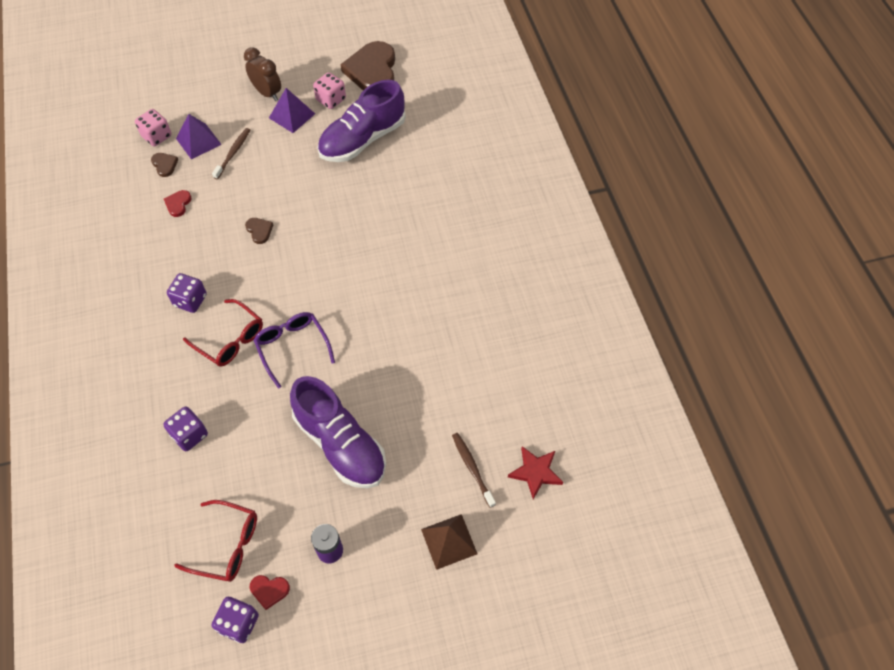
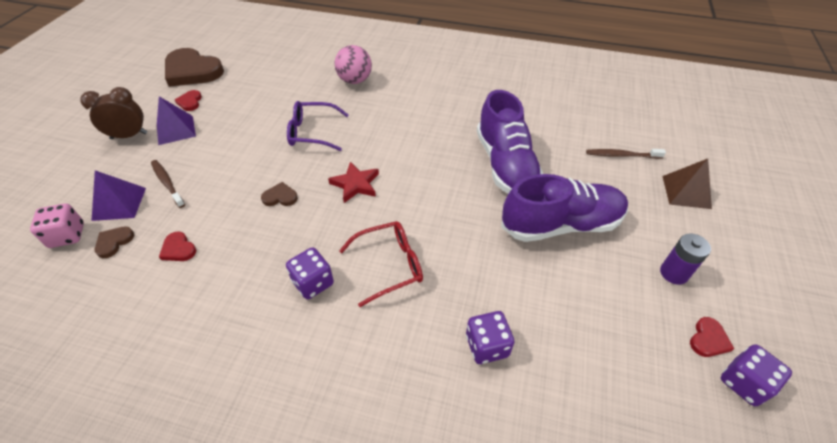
camera: 60 degrees left, 10 degrees down
brown heart [151,153,178,177] -> brown heart turned 60 degrees counterclockwise [95,227,134,258]
red glasses [174,500,257,582] -> none
purple glasses [254,312,335,389] -> purple glasses moved to [287,101,349,151]
pink dice [313,72,346,109] -> red heart [175,90,202,111]
purple shoe [317,80,406,162] -> purple shoe moved to [477,90,543,194]
red star [508,446,563,499] -> red star moved to [328,162,379,203]
none -> pink ball [335,45,372,84]

